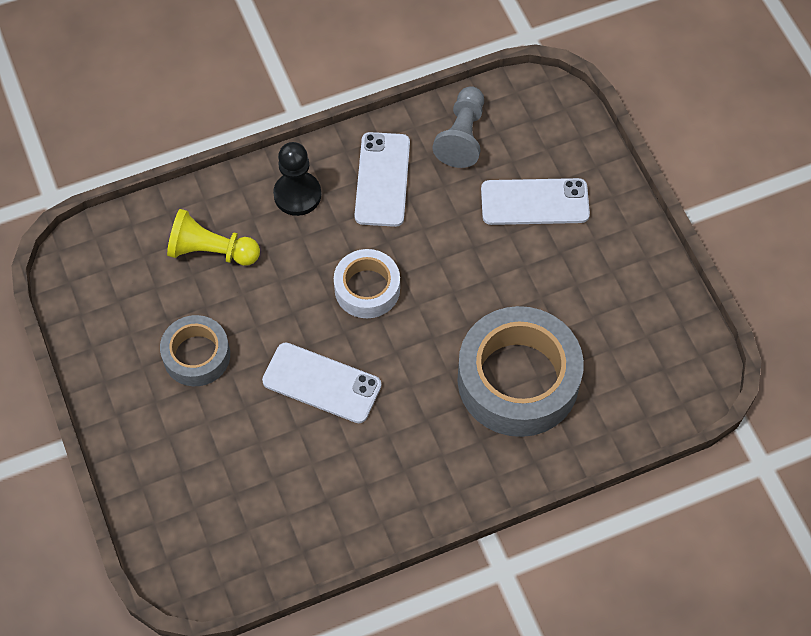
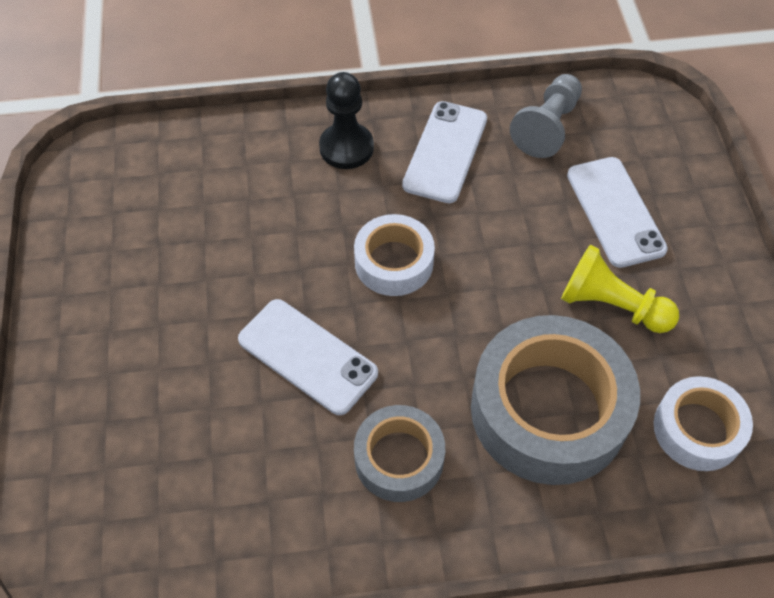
camera: 15 degrees right, 5 degrees down
grey tape [160,315,230,386] -> grey tape moved to [354,405,445,502]
yellow pawn [167,209,260,266] -> yellow pawn moved to [561,245,679,333]
white phone [481,178,590,225] -> white phone turned 60 degrees clockwise [567,157,668,268]
none -> white tape [654,376,753,471]

